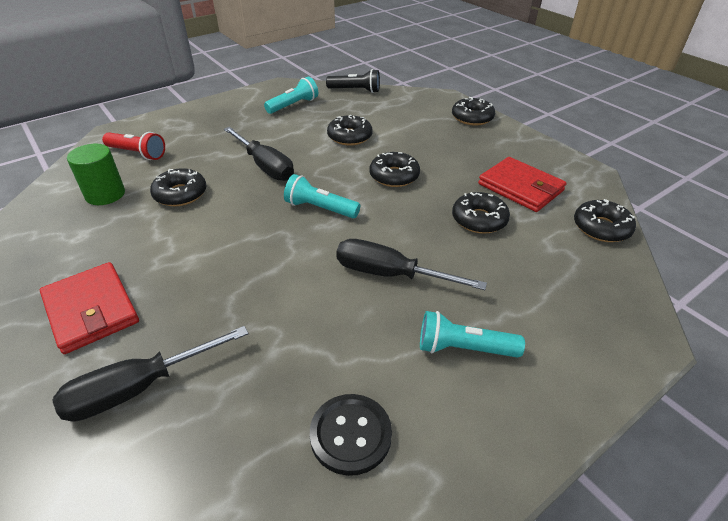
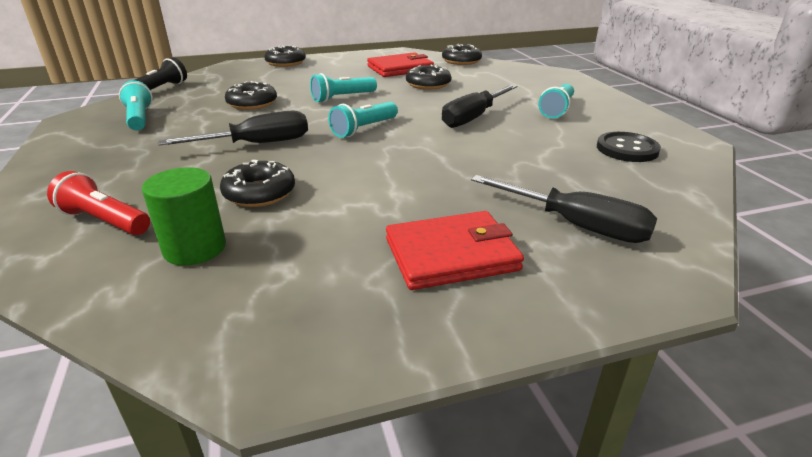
camera: 70 degrees left, 10 degrees down
black screwdriver [53,326,248,422] -> black screwdriver turned 45 degrees counterclockwise [471,175,657,243]
red flashlight [102,132,165,160] -> red flashlight turned 105 degrees counterclockwise [47,171,150,235]
black donut [369,152,420,187] -> turquoise flashlight [310,73,377,103]

